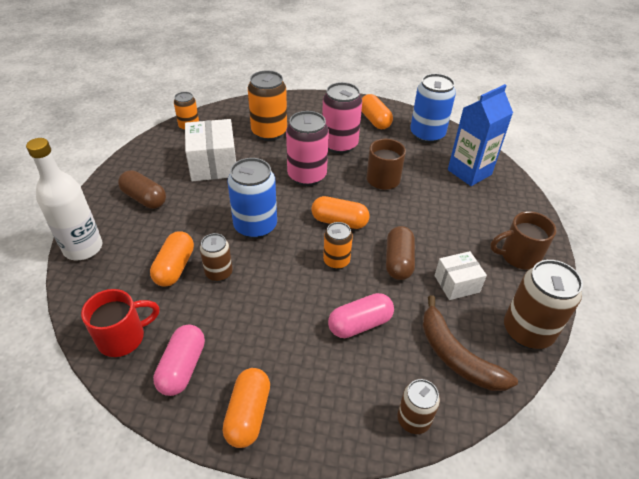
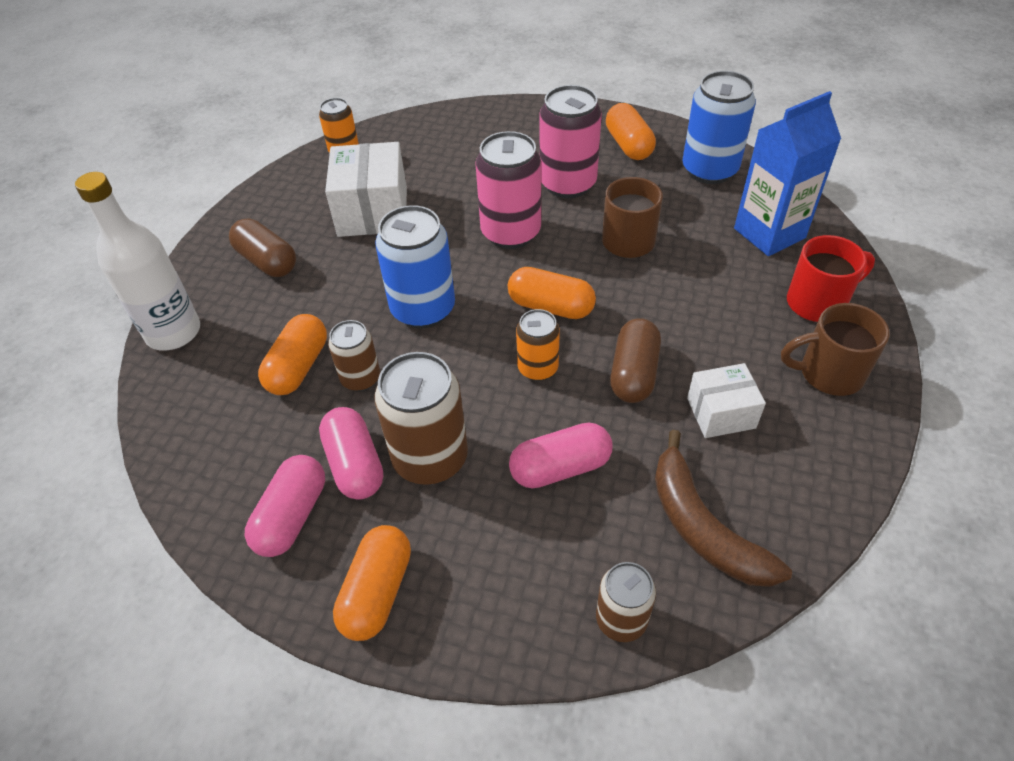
camera: 10 degrees right, 5 degrees up
red mug [81,289,160,357] -> red mug moved to [787,235,875,322]
orange can [248,70,287,141] -> none
brown can [504,260,583,349] -> brown can moved to [375,352,468,485]
none -> pink capsule [319,407,383,500]

